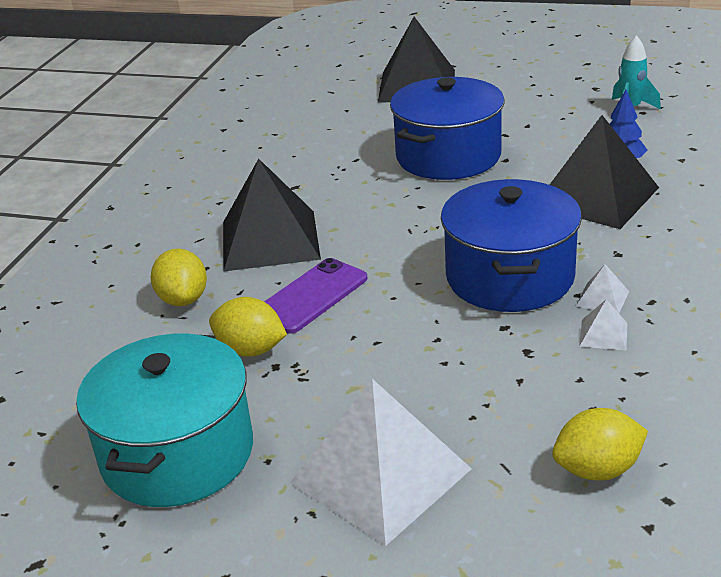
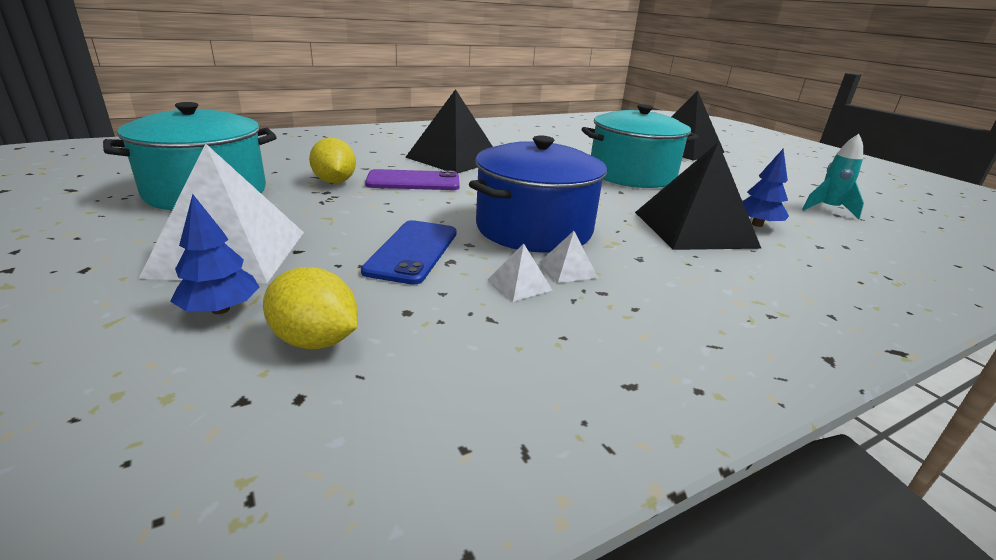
camera: 40 degrees right, 5 degrees down
yellow lemon [151,248,207,306] -> none
blue pot [390,77,505,180] -> turquoise pot [582,104,699,188]
none -> blue tree [170,194,259,314]
none -> blue phone [361,220,457,285]

